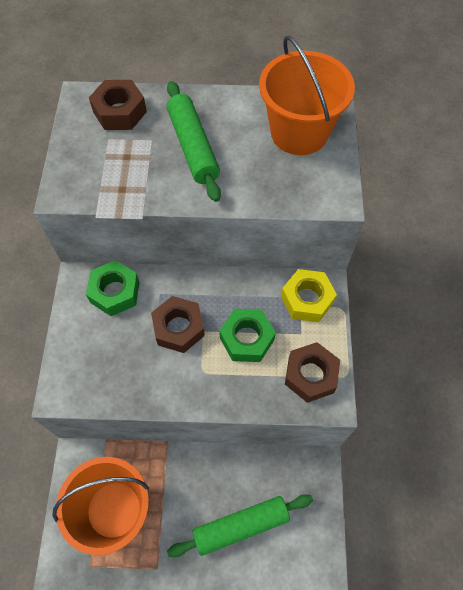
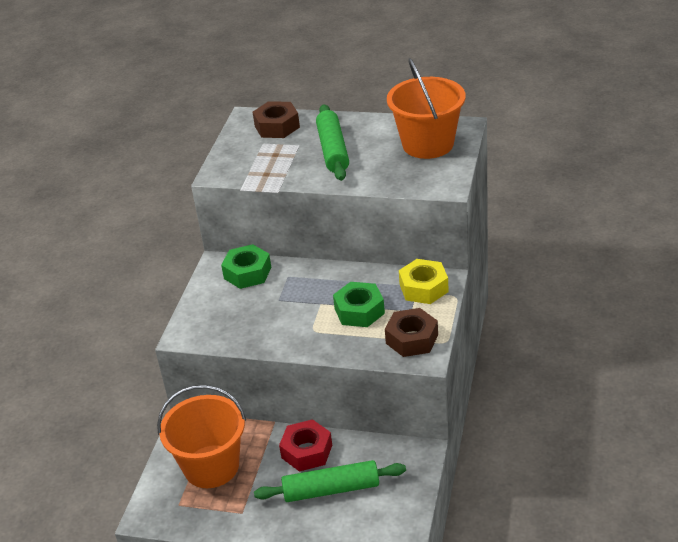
camera: 15 degrees right, 25 degrees down
brown nut [151,296,205,353] -> none
none -> red nut [279,419,332,472]

